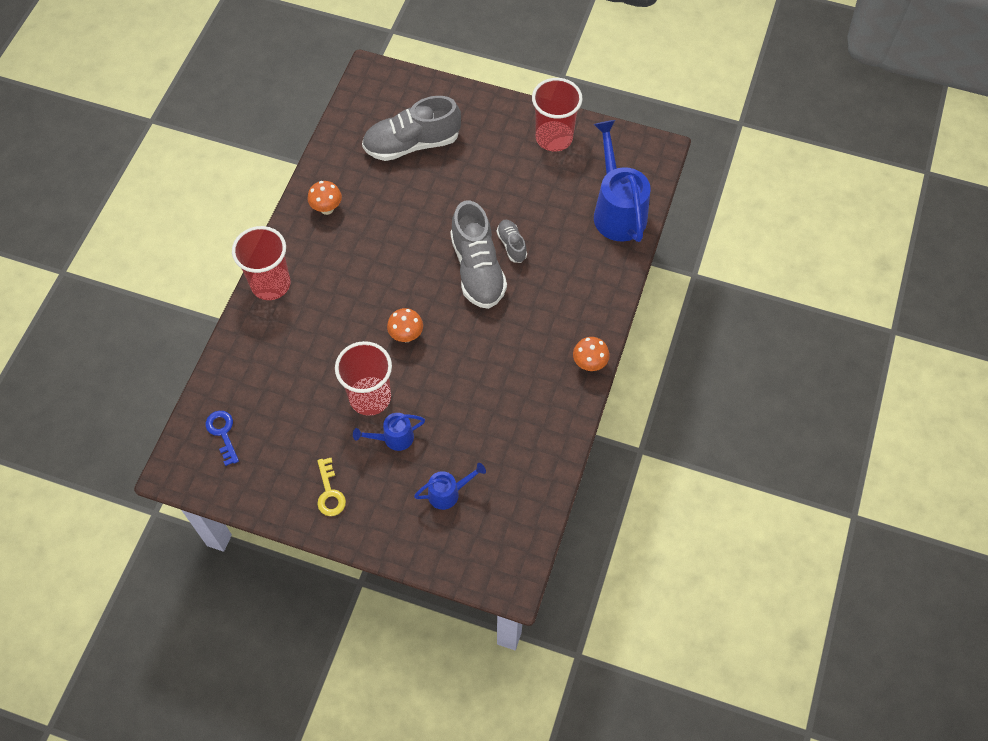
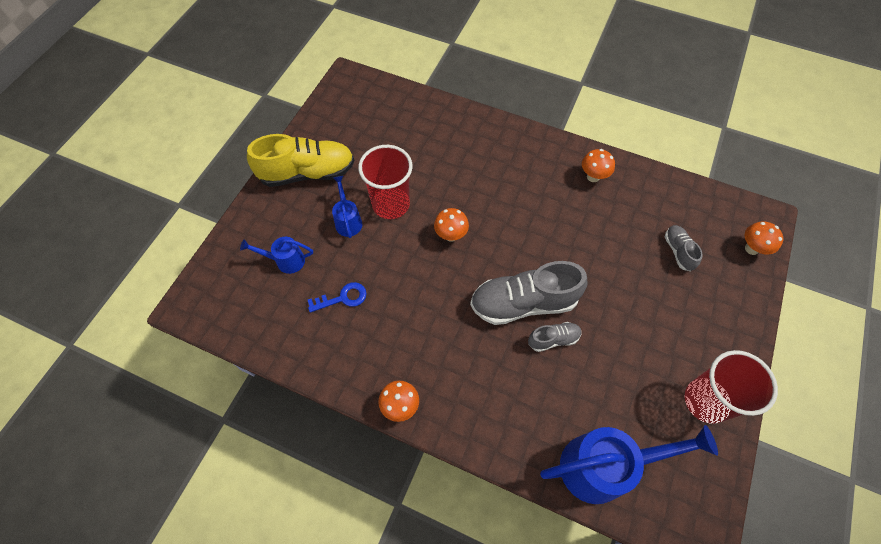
camera: 95 degrees right, 0 degrees up
blue key [206,411,239,466] -> blue key moved to [308,282,367,313]
red cup [232,226,291,300] -> none
yellow key [317,458,346,516] -> yellow shoe [247,134,355,187]
grey shoe [362,96,461,161] -> grey shoe [665,225,703,271], size x0.49
blue watering can [414,463,486,510] -> blue watering can turned 105 degrees clockwise [240,237,313,274]
none -> orange mushroom [745,221,783,255]

